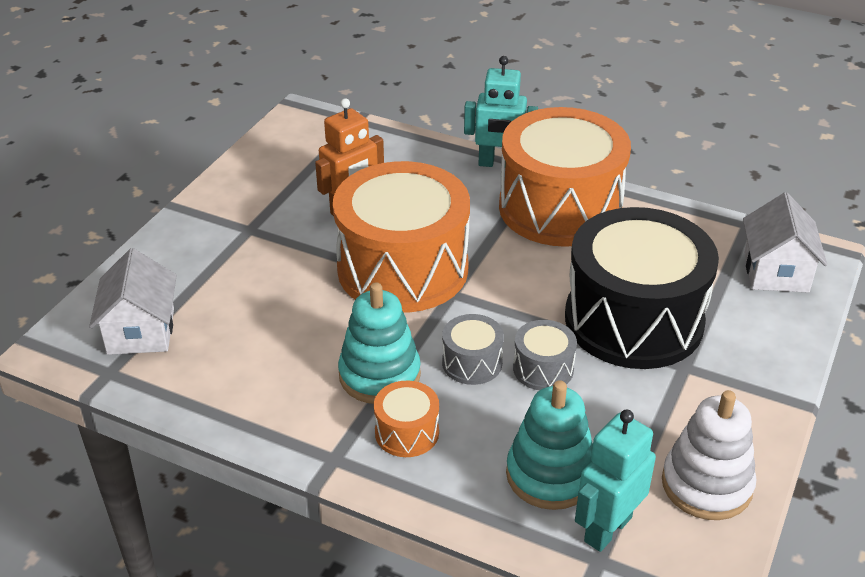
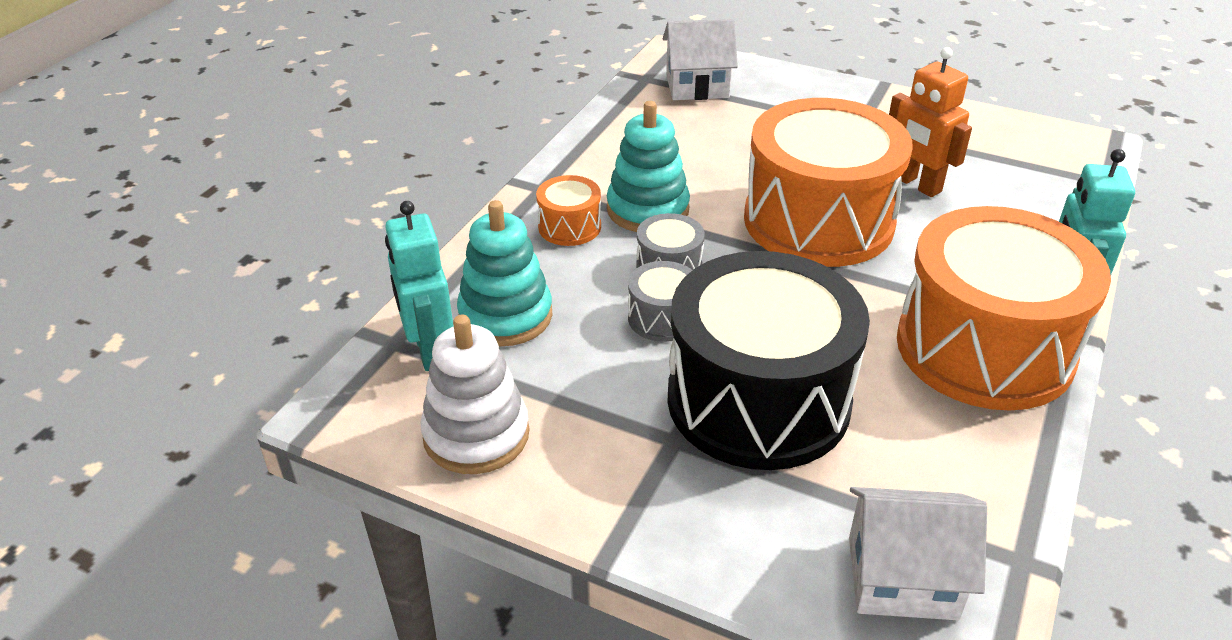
camera: 90 degrees right, 0 degrees up
turquoise robot [575,410,656,552] -> turquoise robot turned 150 degrees counterclockwise [385,201,453,371]

